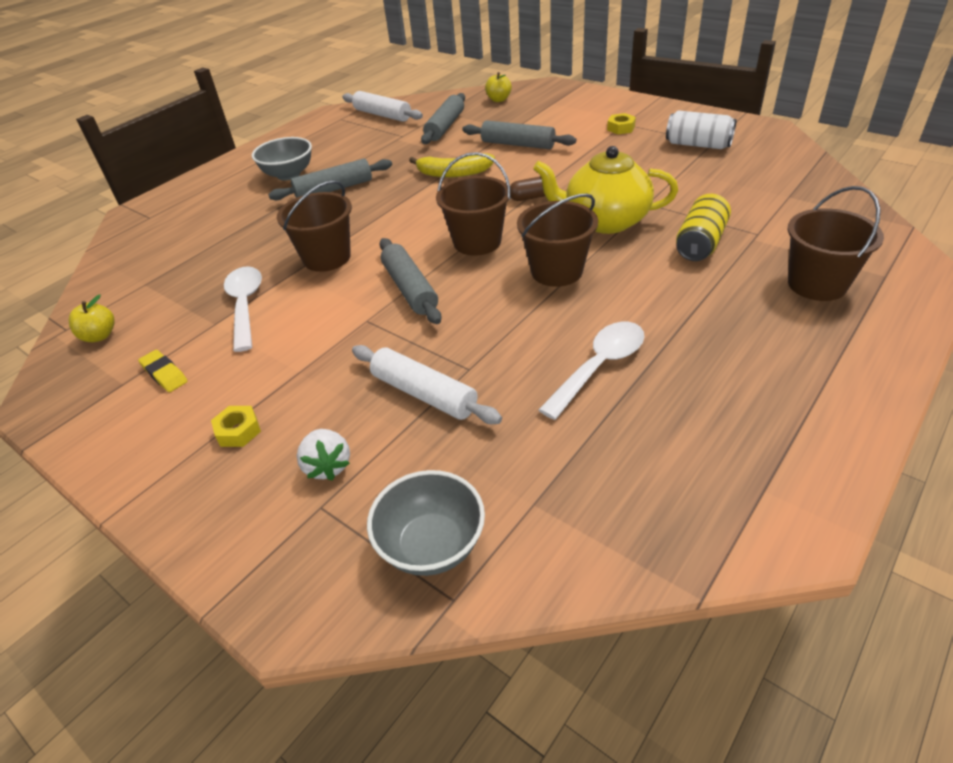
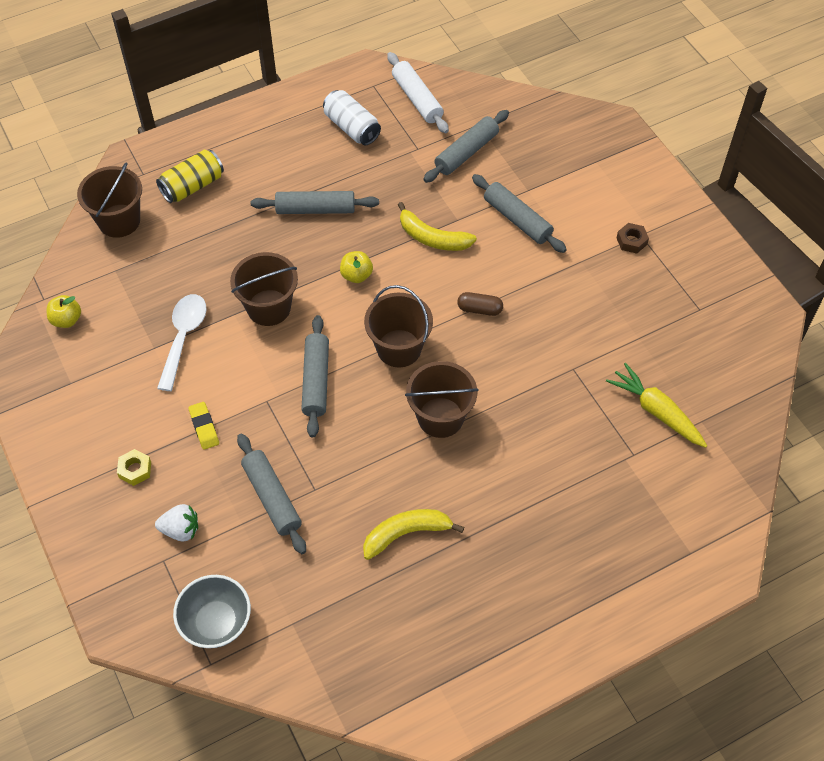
camera: 20 degrees right, 15 degrees up
yellow eraser [138,350,188,392] -> yellow eraser moved to [188,402,219,450]
grey bowl [252,137,312,181] -> none
white strawberry [297,429,350,481] -> white strawberry turned 90 degrees counterclockwise [155,504,198,541]
white rolling pin [352,345,502,424] -> grey rolling pin [237,434,306,554]
yellow apple [485,72,512,102] -> yellow apple moved to [340,251,373,283]
yellow teapot [533,146,678,234] -> none
white spoon [539,322,644,420] -> yellow banana [363,509,464,560]
yellow nut [607,113,636,134] -> brown nut [617,223,649,254]
white can [666,110,737,149] -> white can moved to [323,90,381,145]
yellow can [676,194,731,261] -> yellow can moved to [156,150,224,203]
brown bucket [788,186,884,301] -> brown bucket moved to [77,162,142,238]
none -> yellow carrot [606,363,707,448]

